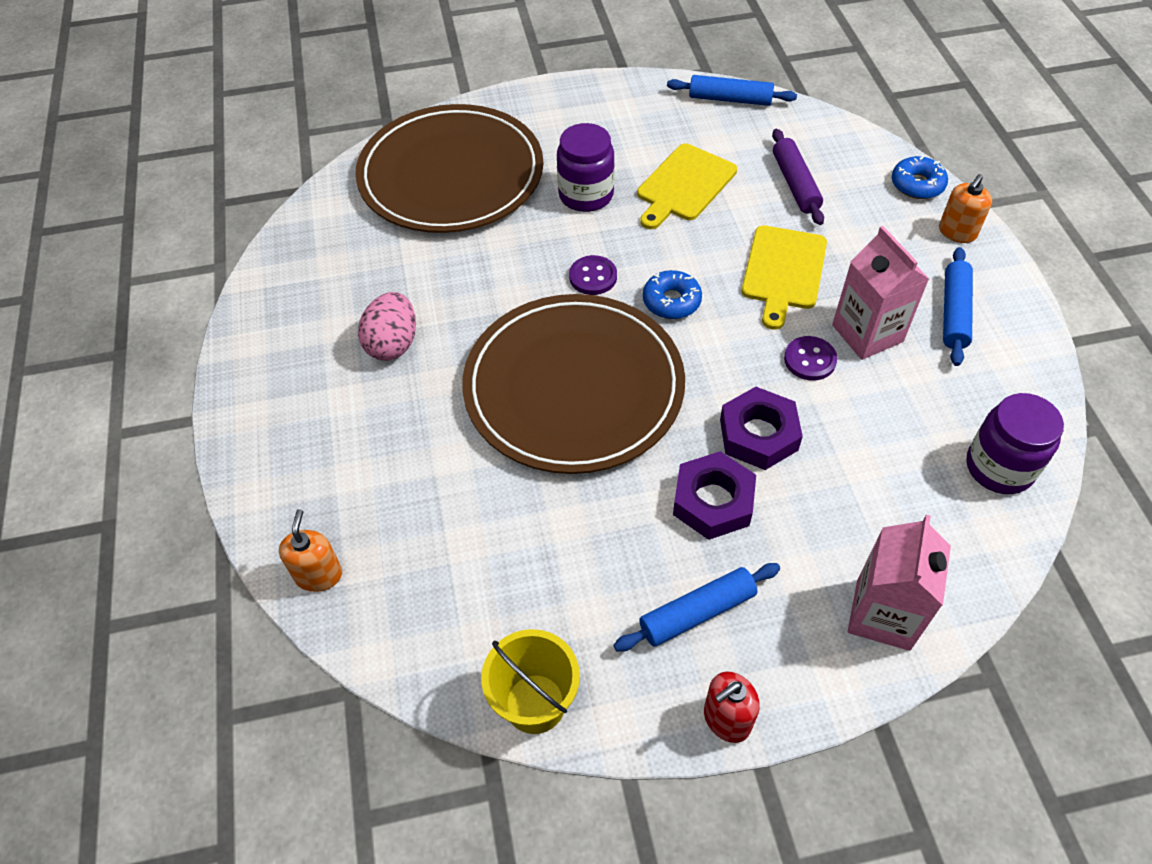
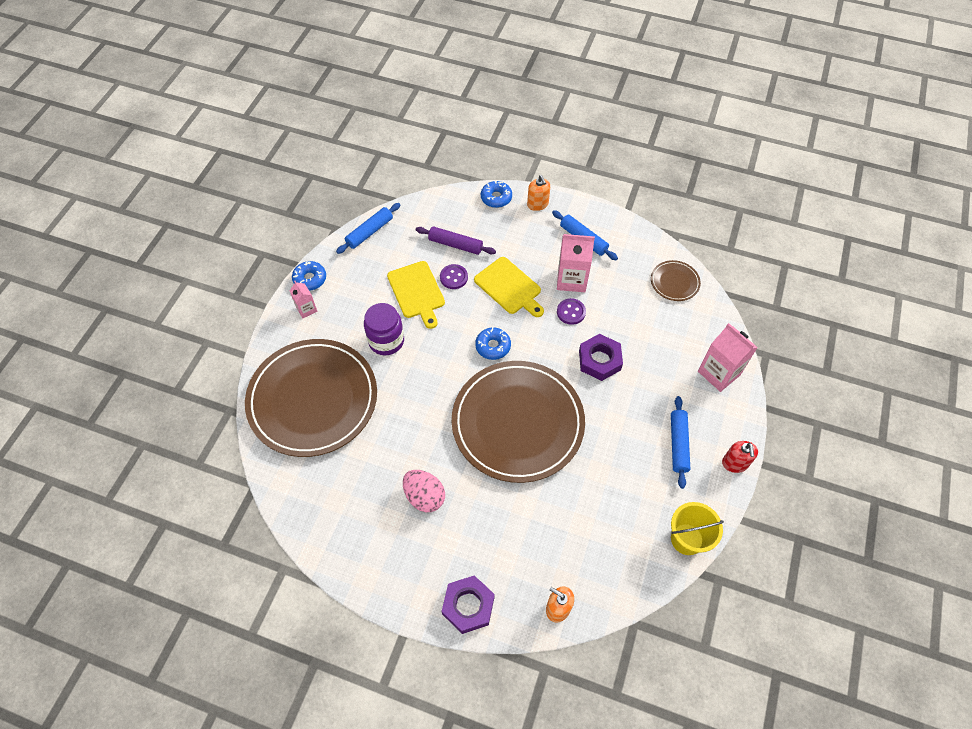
camera: 60 degrees left, 5 degrees up
purple button [569,255,617,295] -> purple button moved to [440,264,468,289]
purple nut [673,451,756,540] -> purple nut moved to [442,575,495,634]
purple jar [966,393,1064,494] -> brown plate [651,260,701,301]
none -> pink carton [290,281,317,318]
none -> blue donut [292,261,326,291]

